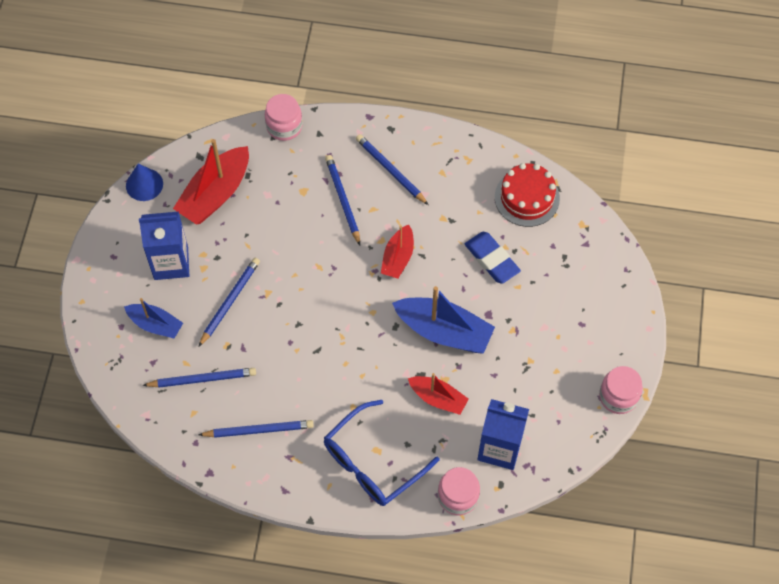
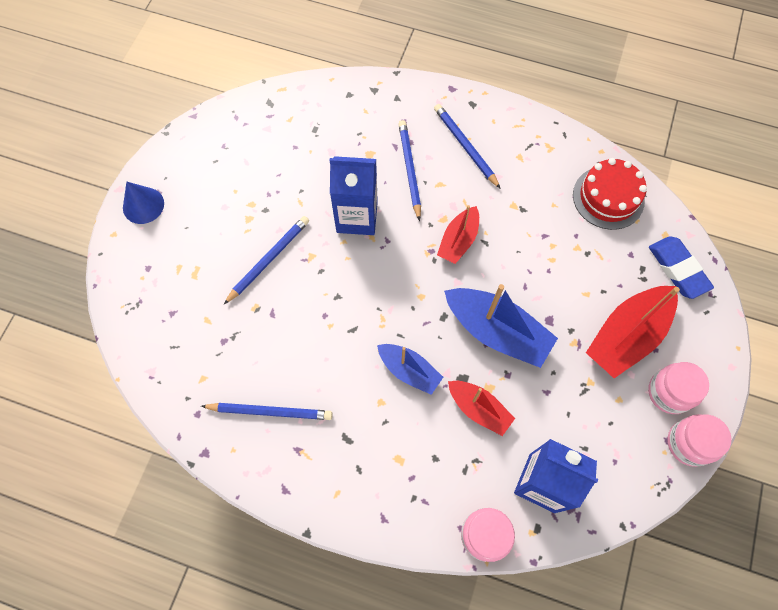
camera: 10 degrees right, 5 degrees up
blue boat [124,298,183,338] -> blue boat moved to [377,344,443,395]
blue cone [126,164,163,201] -> blue cone moved to [123,182,164,224]
blue carton [139,212,189,280] -> blue carton moved to [330,156,378,235]
blue pencil [142,368,256,388] -> none
red boat [173,139,249,224] -> red boat moved to [586,286,680,378]
pink jar [265,94,303,141] -> pink jar moved to [648,362,709,414]
blue glasses [324,400,439,506] -> none
blue eraser [465,232,521,284] -> blue eraser moved to [649,236,714,299]

